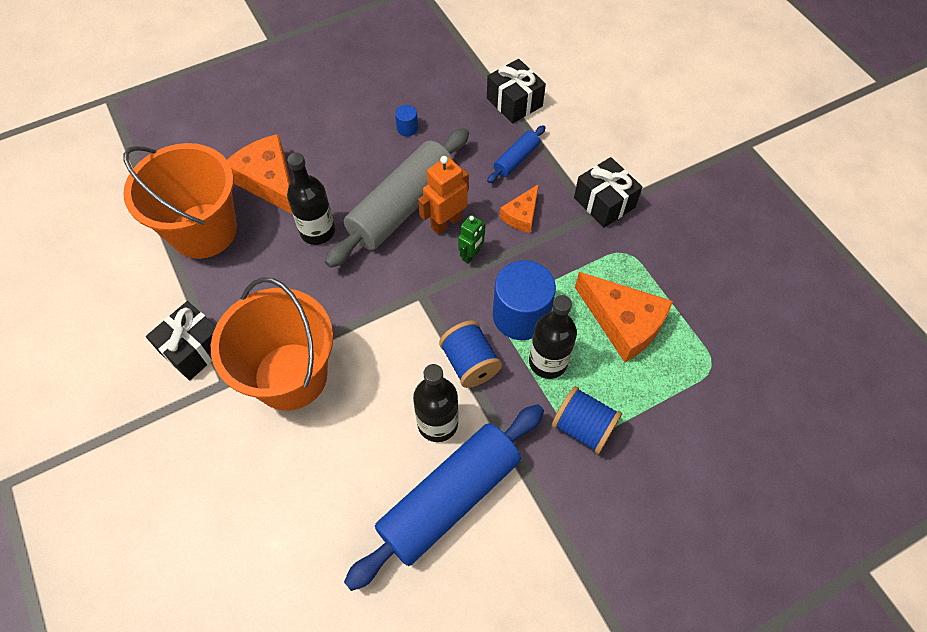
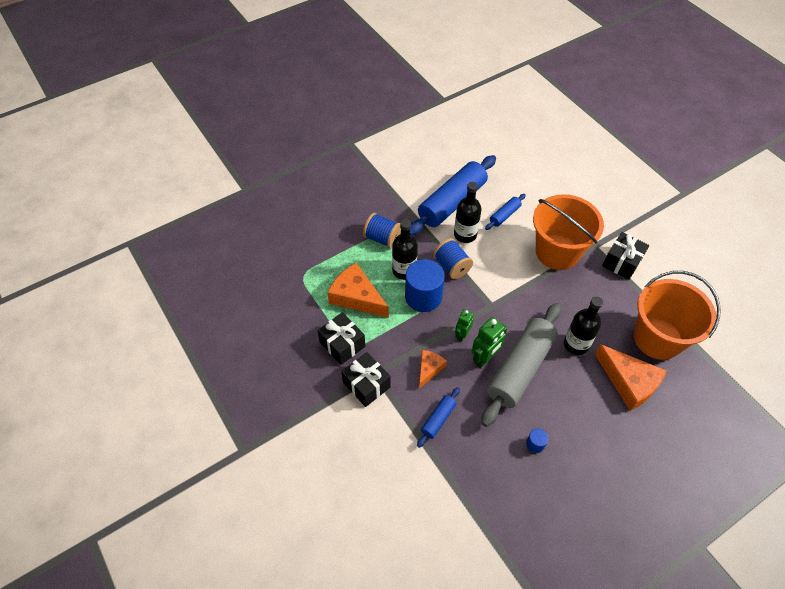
camera: 175 degrees right, 5 degrees down
orange robot [418,156,469,234] -> green robot [472,317,507,368]
black gift [487,59,546,124] -> black gift moved to [317,312,365,365]
none -> blue rolling pin [485,194,526,230]

